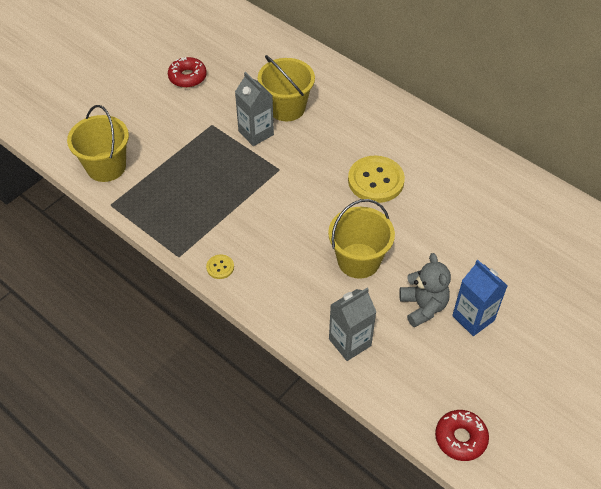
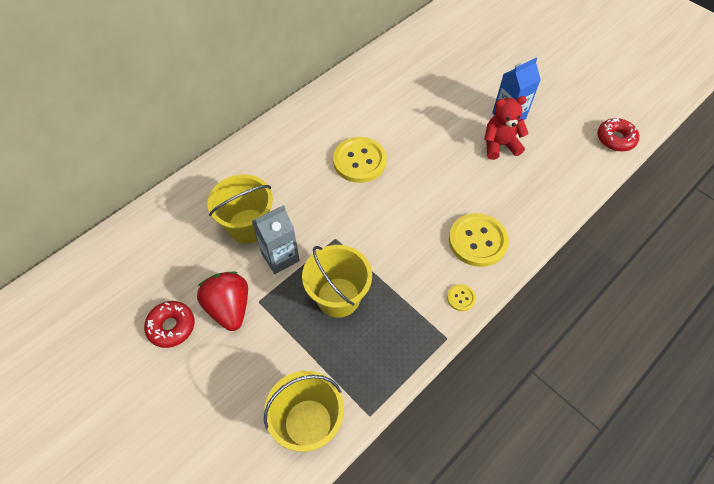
camera: 85 degrees left, 5 degrees up
yellow bucket [328,199,395,279] -> yellow bucket moved to [302,245,372,318]
grey carton [329,288,376,361] -> none
grey teddy bear [399,253,451,328] -> red teddy bear [484,96,529,160]
none -> red strawberry [197,271,248,331]
none -> yellow button [449,213,509,267]

